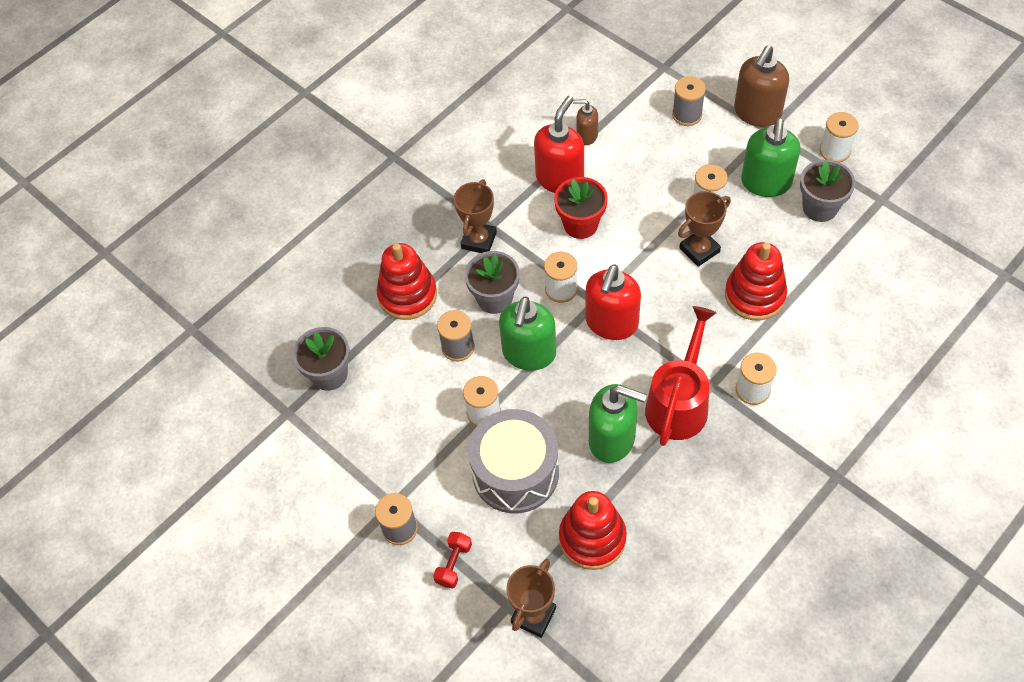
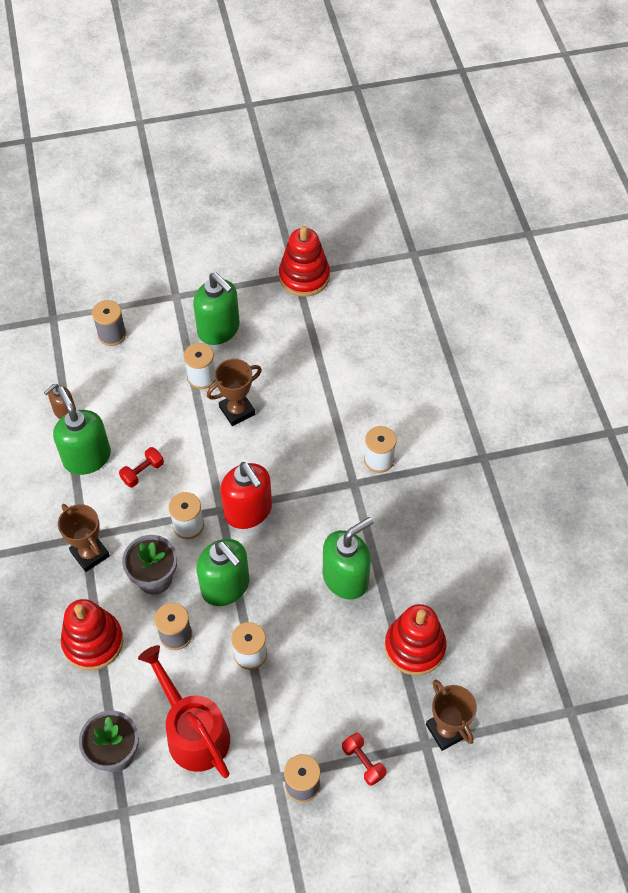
camera: 60 degrees left, 0 degrees up
grey drum [468,409,559,513] -> none
red soap dispenser [534,96,584,193] -> green soap dispenser [53,386,111,475]
red flower pot [554,177,608,239] -> red dumbbell [119,447,164,488]
red watering can [645,306,717,446] -> red watering can moved to [138,645,230,778]
brown trophy [678,191,731,267] -> brown trophy turned 60 degrees clockwise [207,359,262,426]
red stacking toy [725,242,787,320] -> red stacking toy moved to [279,226,330,297]
brown soap dispenser [734,45,789,127] -> none
grey flower pot [800,159,855,222] -> none
white spool [819,112,859,162] -> none

